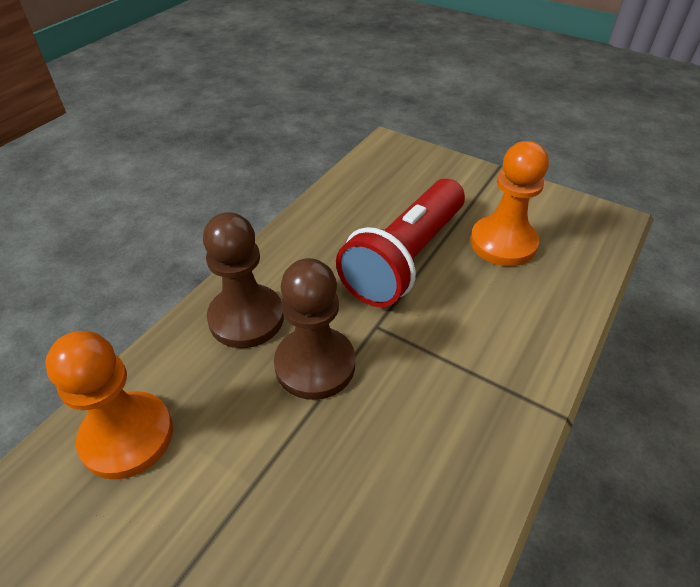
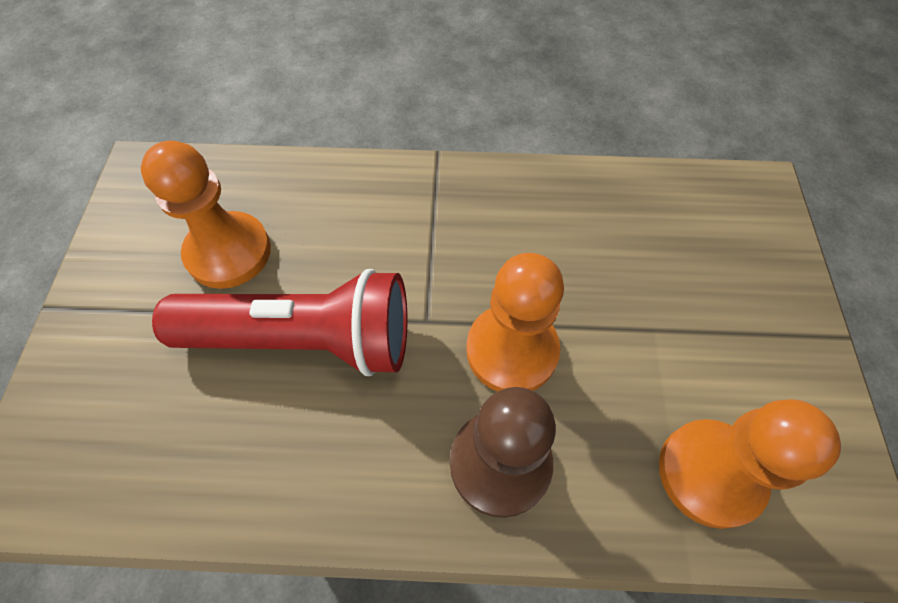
camera: 120 degrees left, 15 degrees up
brown pawn [274,258,355,400] -> orange pawn [466,253,564,392]

